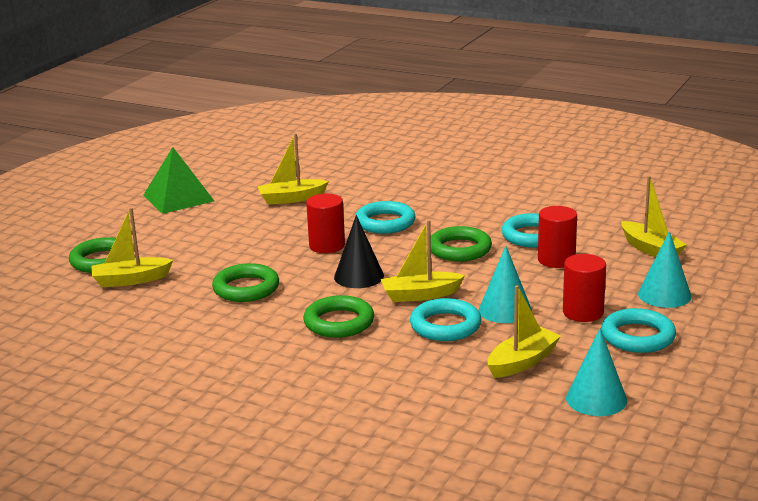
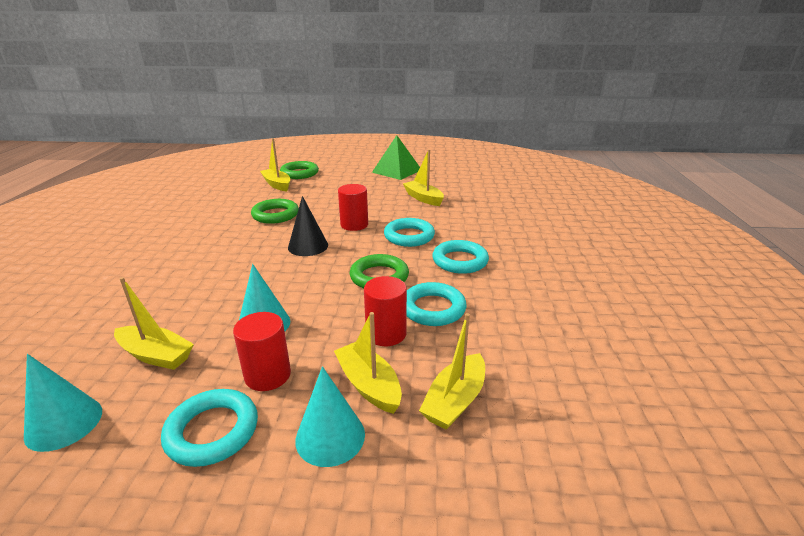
camera: 65 degrees right, 5 degrees up
green ring [303,295,374,338] -> none
yellow boat [381,220,465,302] -> yellow boat moved to [334,312,402,414]
turquoise ring [410,298,482,341] -> turquoise ring moved to [433,240,489,274]

